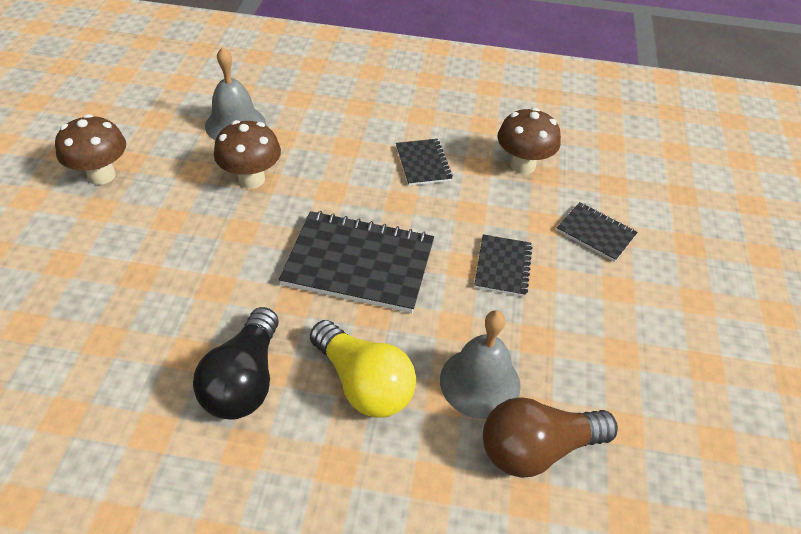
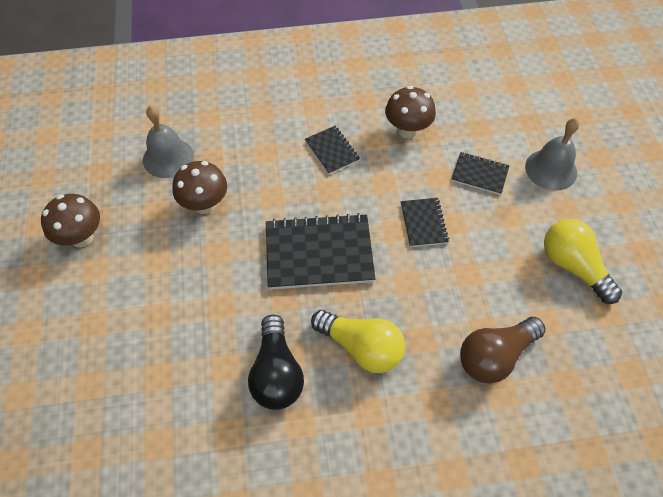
camera: 15 degrees left, 10 degrees up
grey bell [440,310,521,419] -> grey bell moved to [525,118,579,191]
none -> yellow light bulb [544,219,622,304]

